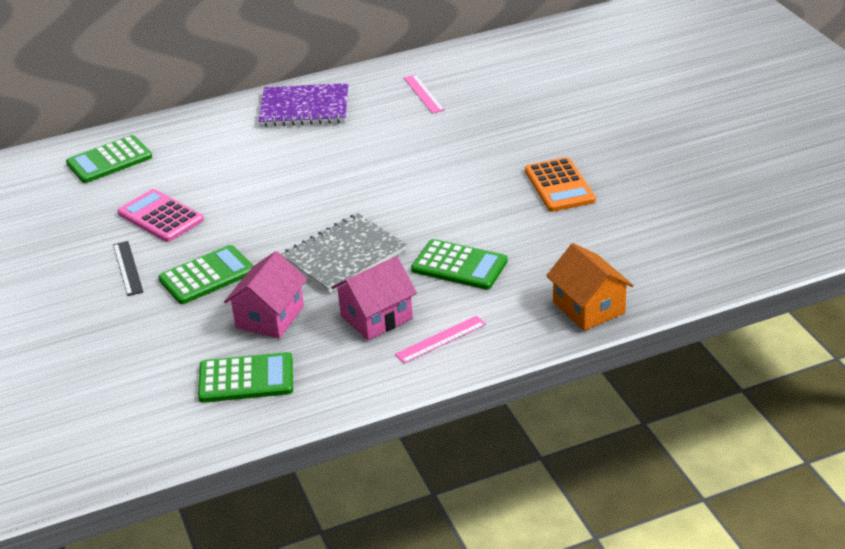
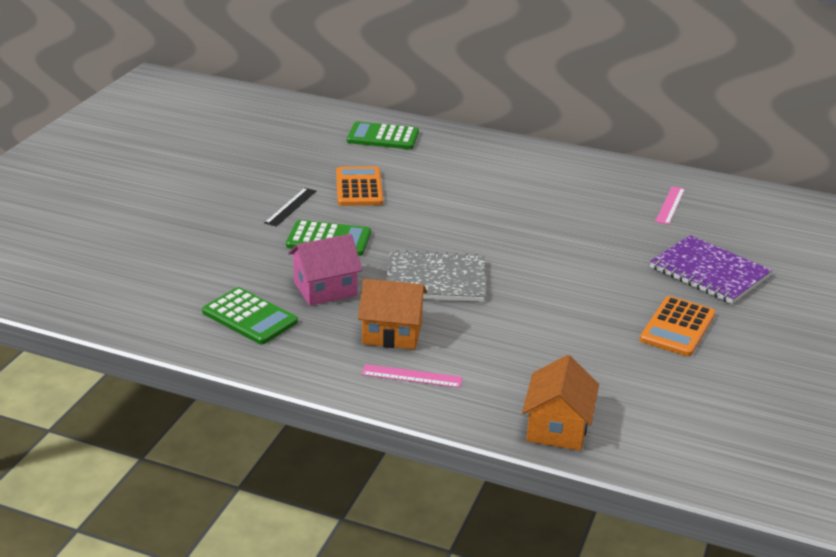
camera: 40 degrees right, 5 degrees down
pink calculator [118,189,204,242] -> orange calculator [336,166,383,206]
purple notebook [258,83,348,127] -> purple notebook moved to [650,235,772,304]
pink house [331,256,417,340] -> orange house [358,279,427,350]
green calculator [411,239,508,290] -> none

